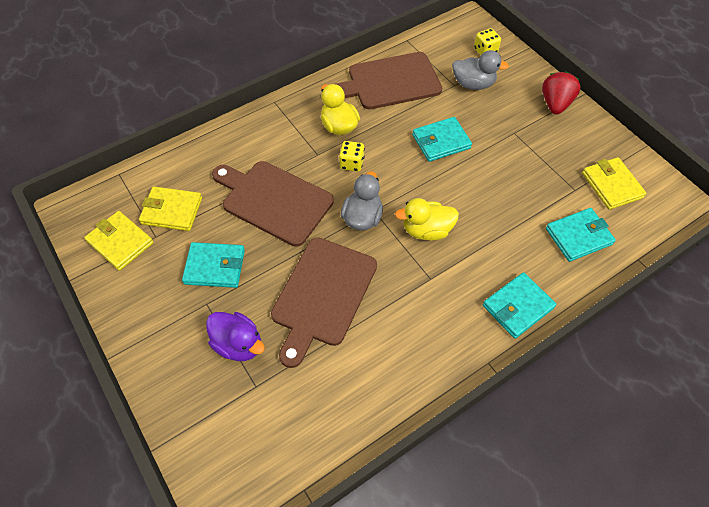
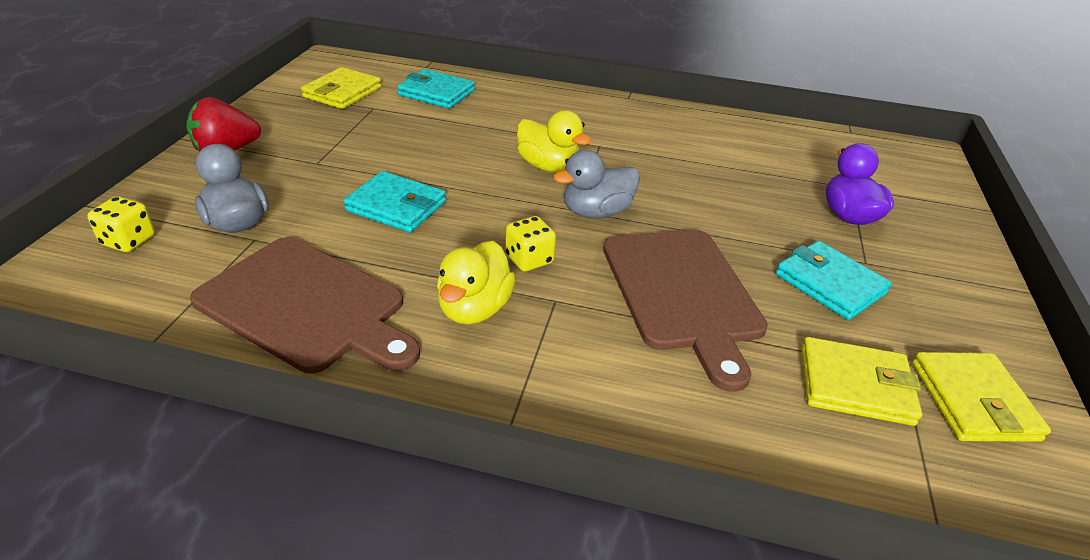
camera: 135 degrees left, 20 degrees down
yellow wallet [139,186,202,231] -> yellow wallet turned 45 degrees counterclockwise [801,337,923,426]
brown cutting board [271,237,377,368] -> none
turquoise wallet [483,272,556,339] -> none

